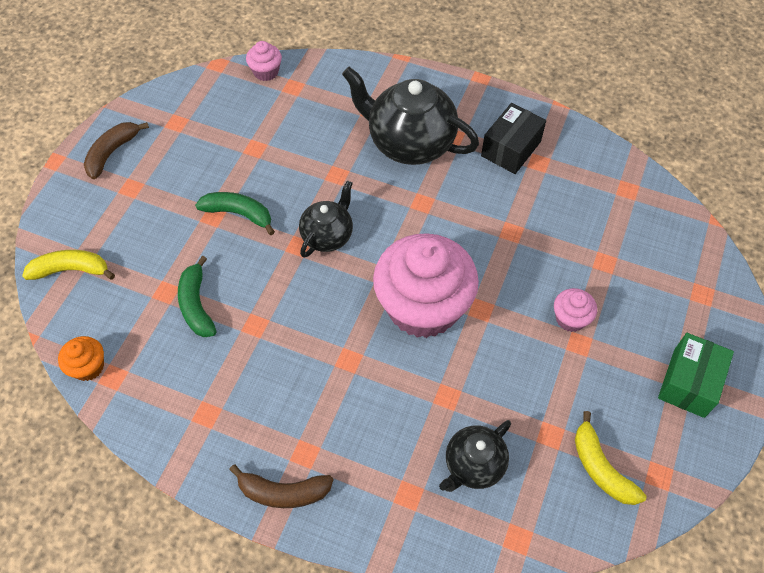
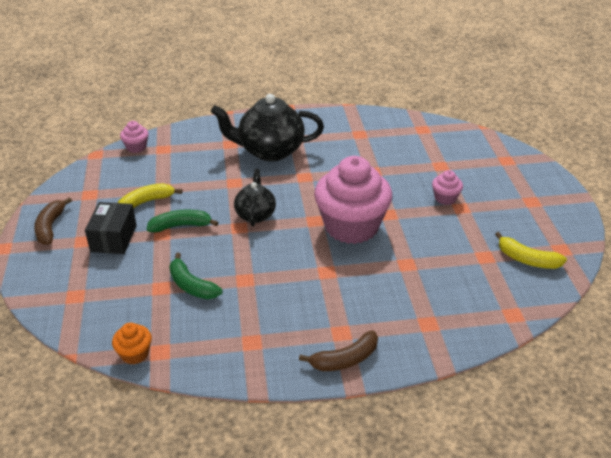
camera: 30 degrees left, 20 degrees down
yellow banana [22,250,115,280] -> yellow banana moved to [118,183,182,209]
black teapot [439,420,511,492] -> none
black box [481,103,546,174] -> black box moved to [85,202,137,254]
green box [658,333,734,418] -> none

